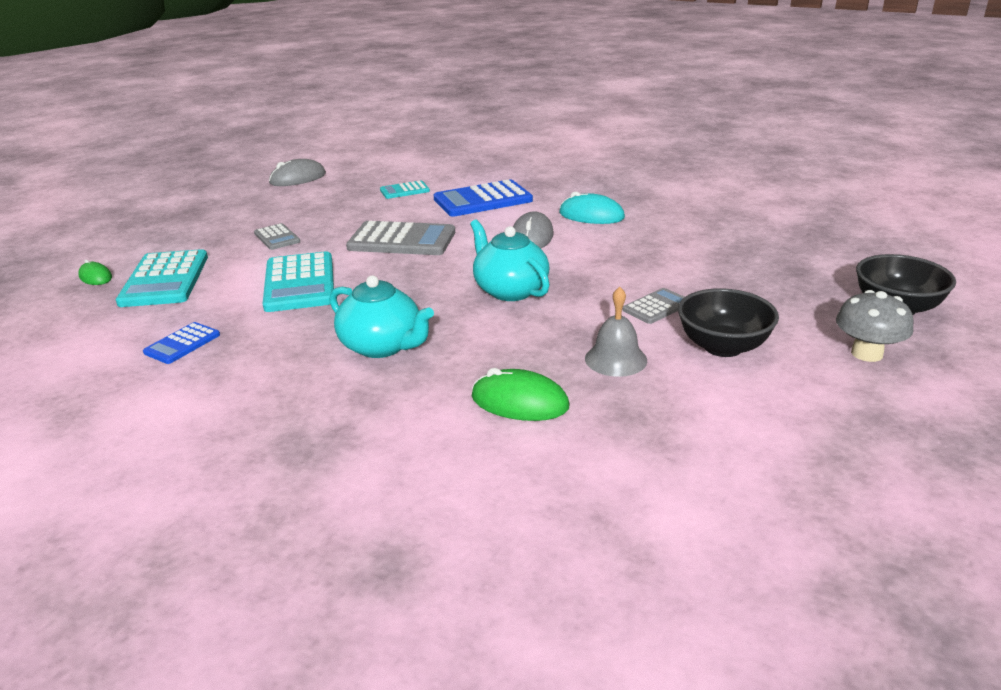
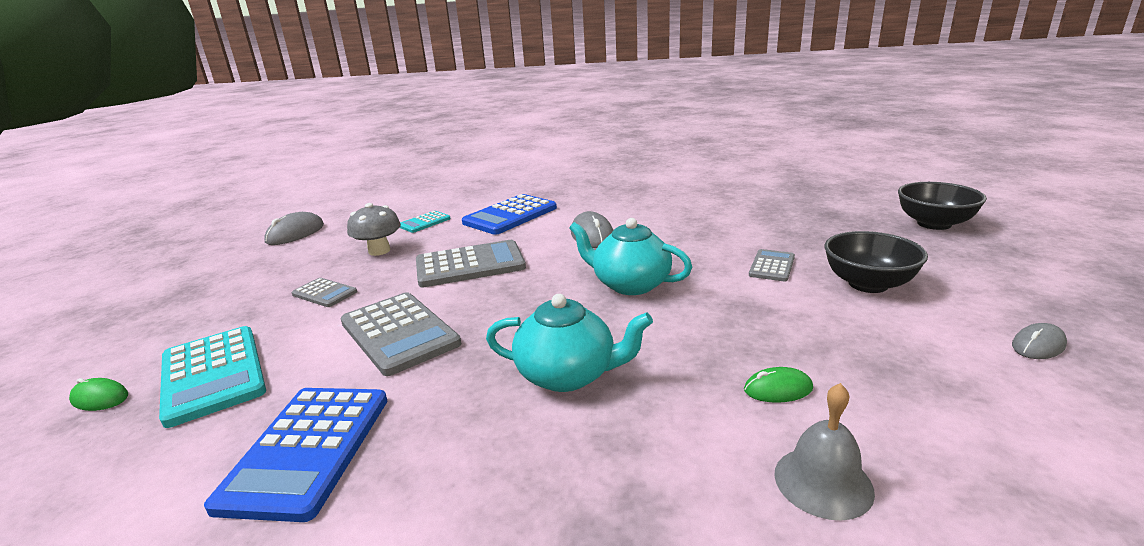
camera: 25 degrees left, 5 degrees down
blue calculator [143,322,220,364] -> blue calculator [204,388,387,522], size x1.89
turquoise calculator [262,251,334,312] -> grey calculator [340,292,461,376]
green mouse [472,368,570,421] -> green mouse [744,367,813,403], size x0.60
turquoise mouse [559,192,625,224] -> none
grey bell [585,287,647,377] -> grey bell moved to [774,383,875,521]
grey mushroom [836,290,913,362] -> grey mushroom moved to [347,203,401,256]
none -> grey mouse [1012,323,1067,359]

